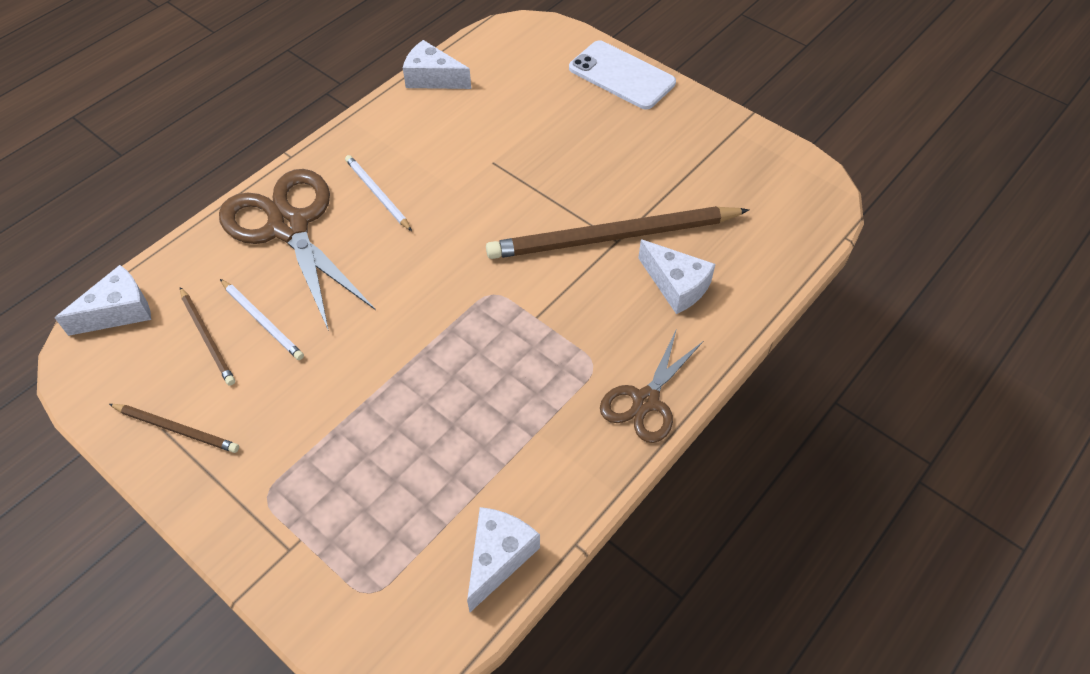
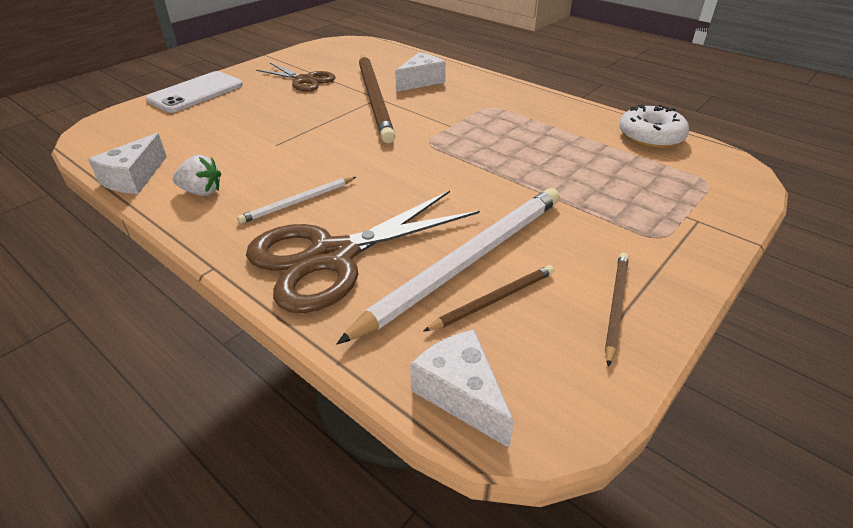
camera: 90 degrees left, 15 degrees down
white pencil [220,279,304,360] -> white pencil [336,188,559,344], size x2.09
white cheese [467,507,540,612] -> white donut [619,105,689,148]
brown scissors [600,331,703,443] -> brown scissors moved to [256,63,336,92]
none -> white strawberry [173,155,221,196]

